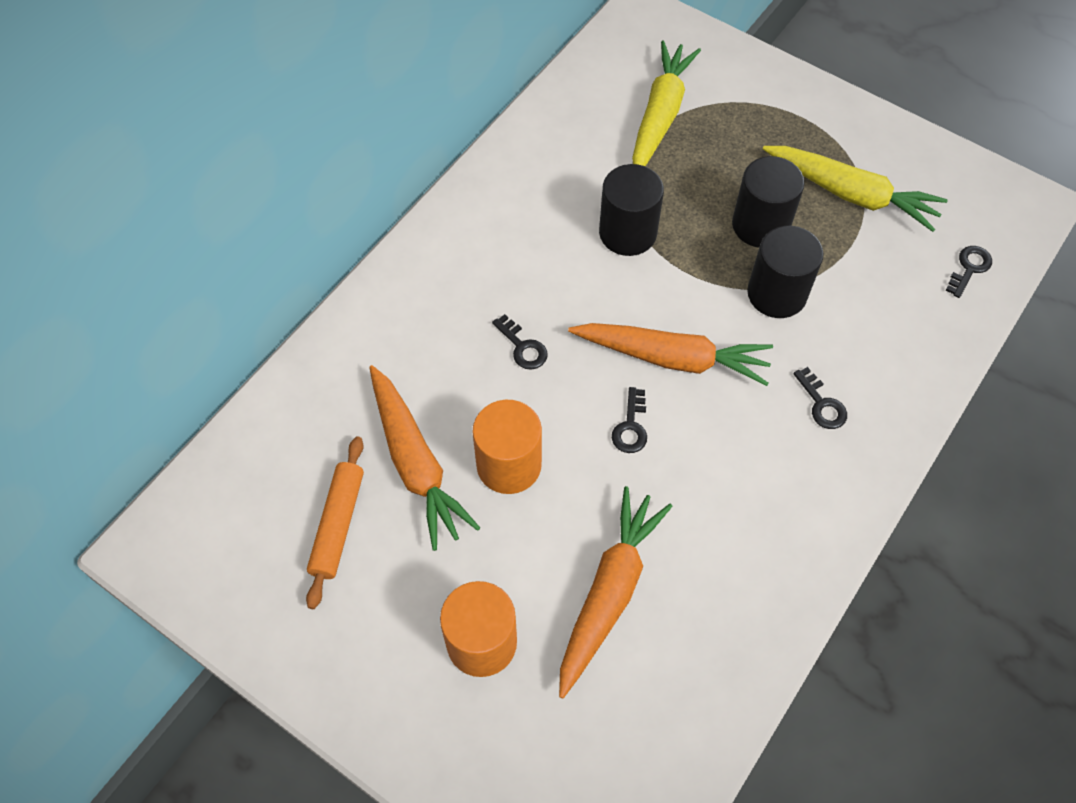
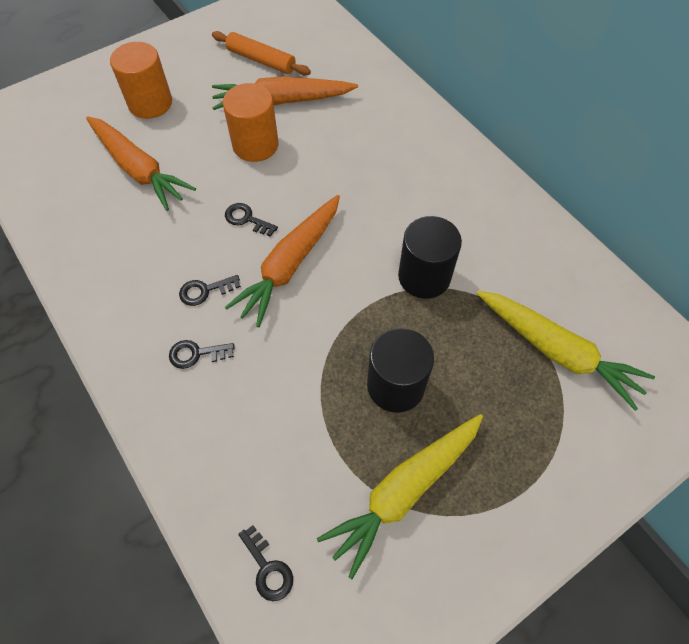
camera: 110 degrees right, 0 degrees up
black key [492,314,548,369] -> black key moved to [179,275,241,306]
black cylinder [747,226,824,318] -> none

